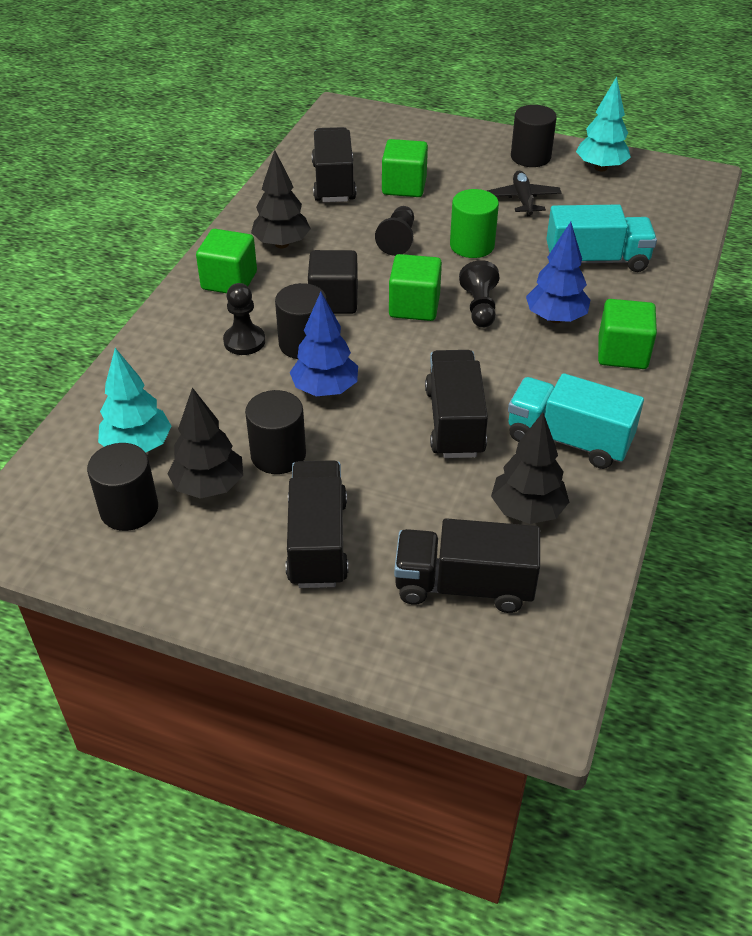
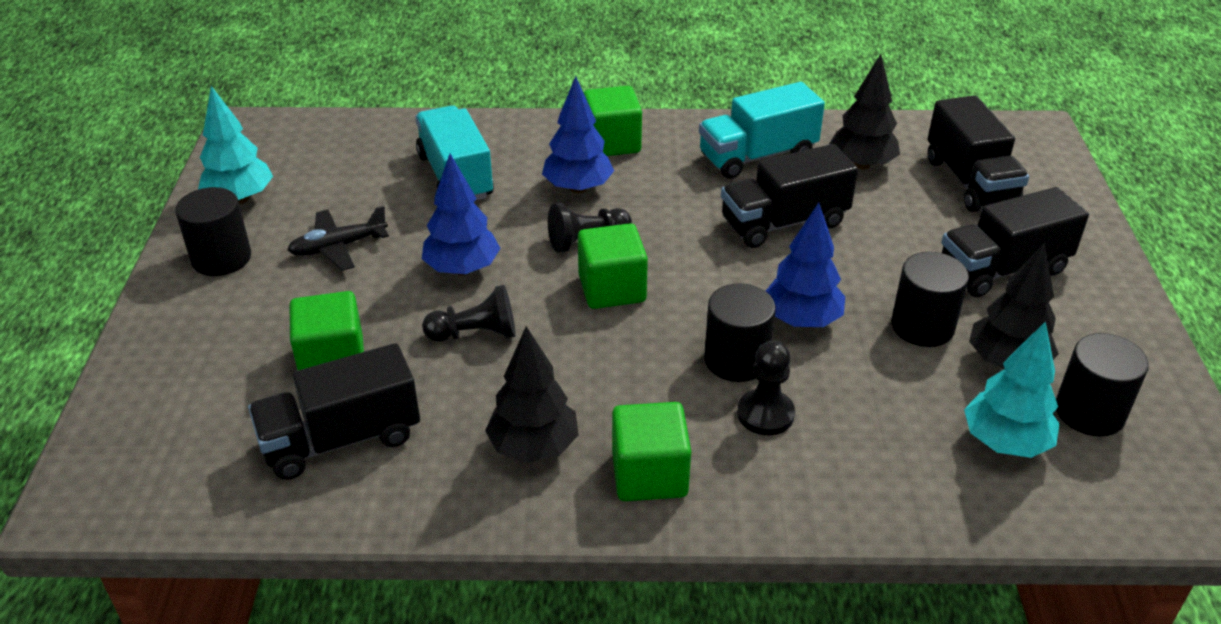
camera: 110 degrees left, 5 degrees down
black cube [308,250,358,314] -> none
green cylinder [450,189,499,258] -> blue tree [422,154,500,275]
turquoise truck [508,373,644,469] -> turquoise truck turned 60 degrees clockwise [699,82,825,179]

